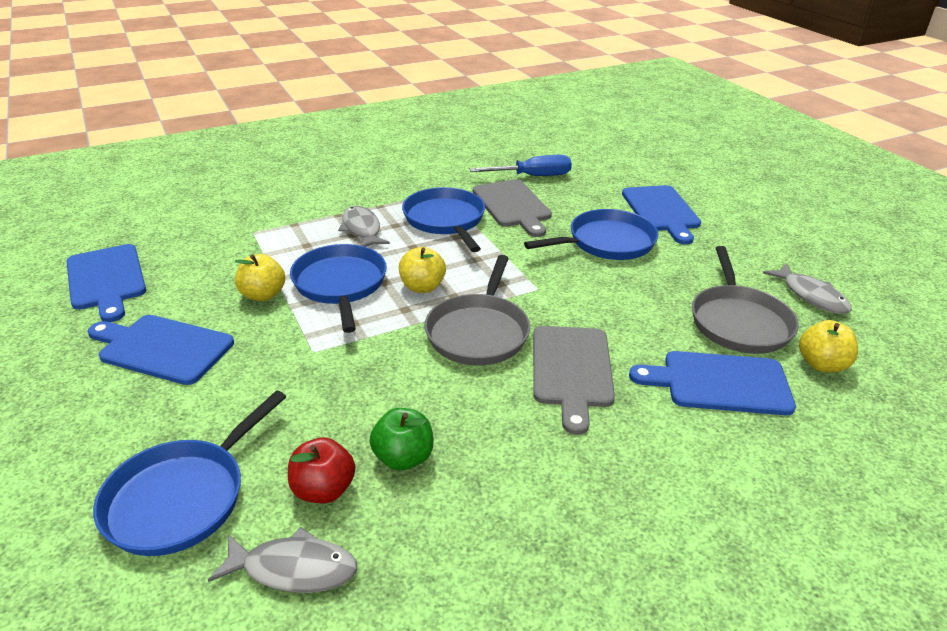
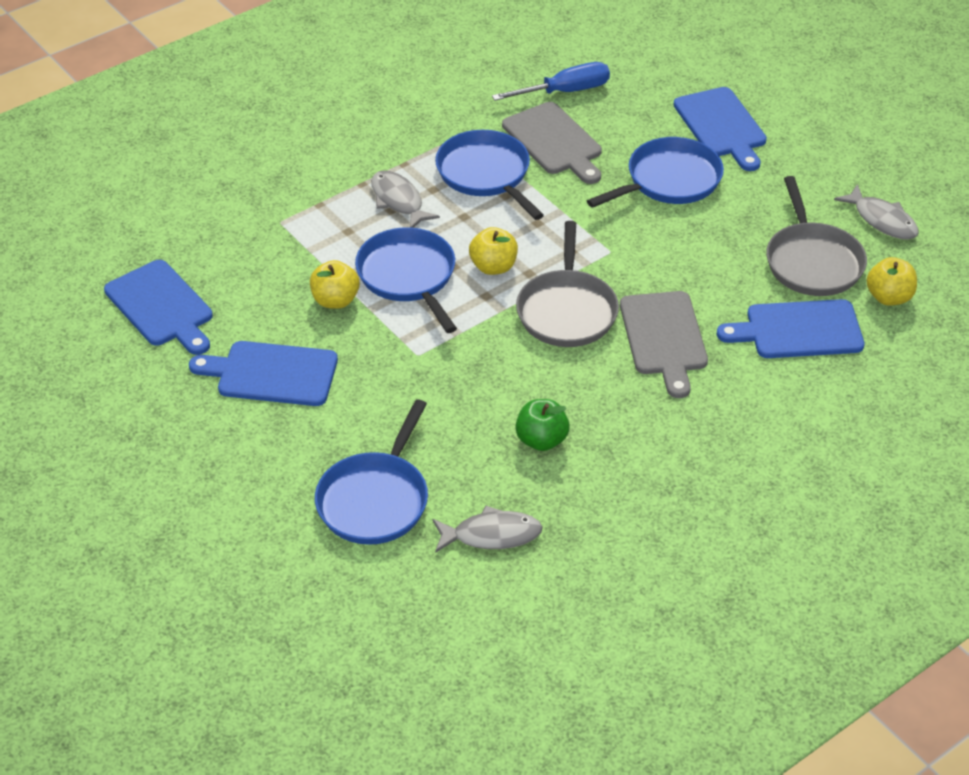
camera: 10 degrees left, 10 degrees up
red apple [288,437,355,503] -> none

